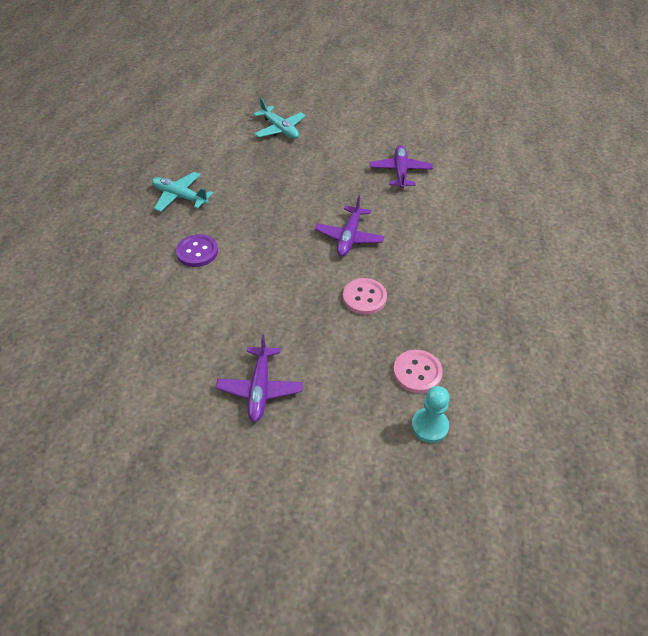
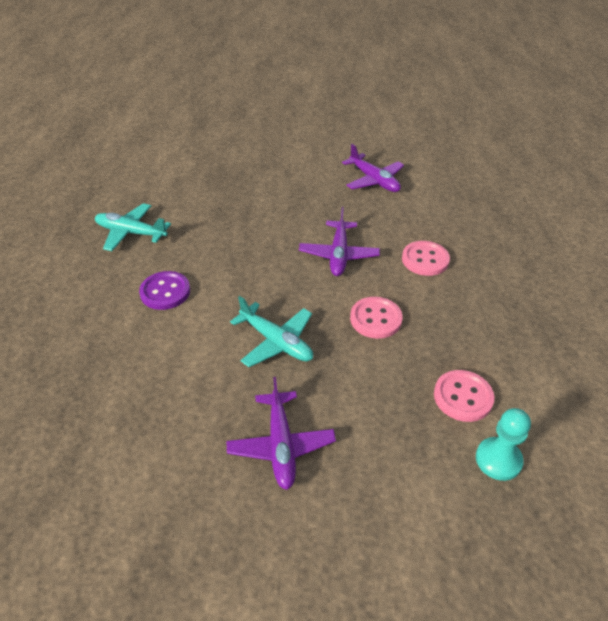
camera: 10 degrees left, 5 degrees down
turquoise plane [253,98,306,139] -> turquoise plane moved to [230,296,313,367]
purple plane [370,145,433,188] -> purple plane turned 150 degrees clockwise [342,144,404,192]
none -> pink button [402,241,450,276]

